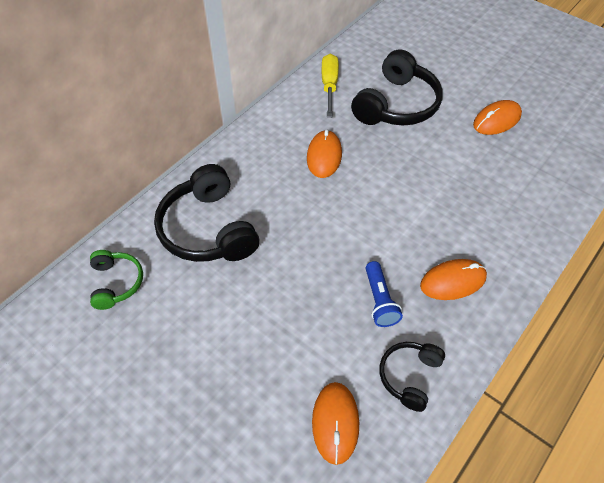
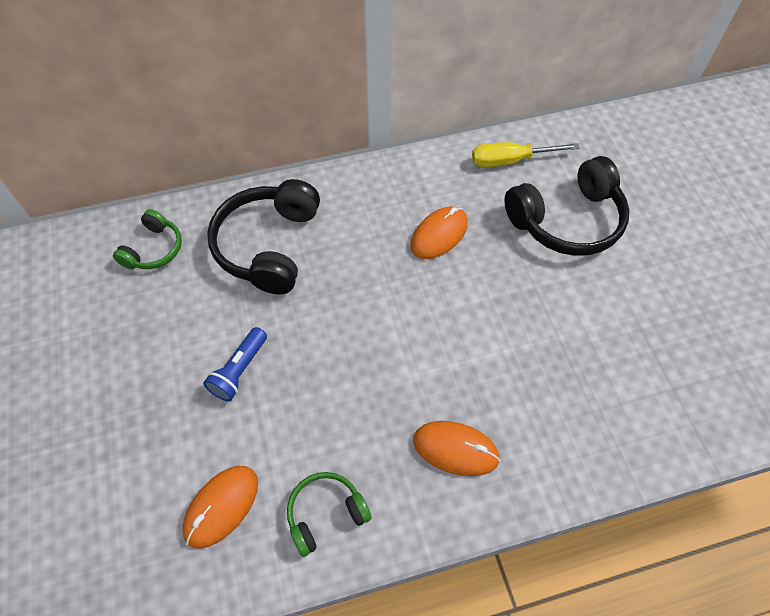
camera: 35 degrees right, 5 degrees up
yellow screwdriver [322,54,339,117] -> yellow screwdriver turned 135 degrees counterclockwise [472,142,580,168]
blue flashlight [366,261,403,327] -> blue flashlight moved to [203,327,267,402]
black headphones [380,342,445,412] -> green headphones [287,472,372,557]
orange mouse [473,100,522,135] -> none

